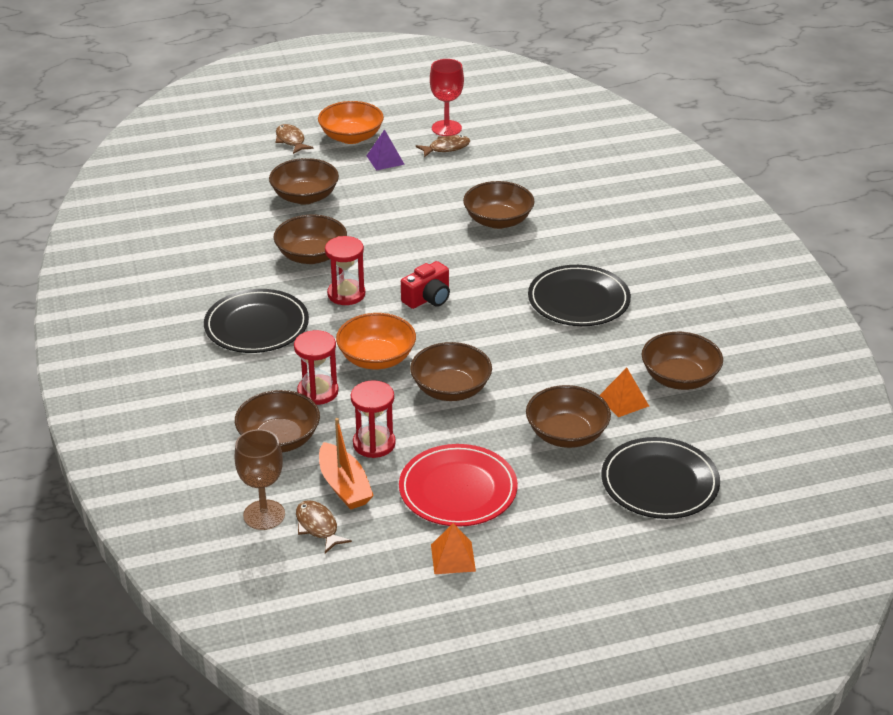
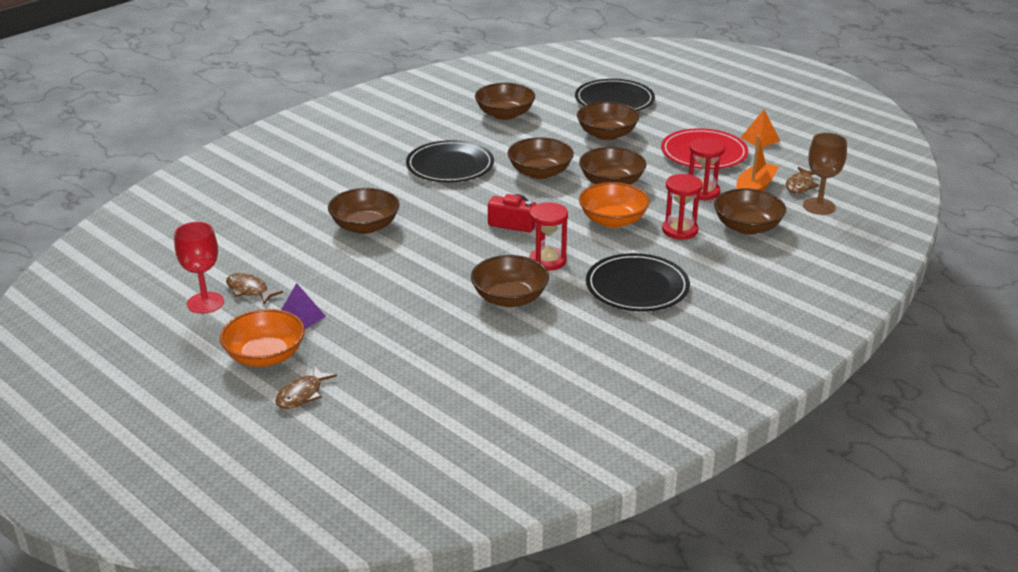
camera: 120 degrees left, 5 degrees down
brown bowl [269,158,339,205] -> brown bowl moved to [508,137,574,179]
orange pyramid [600,368,649,417] -> none

